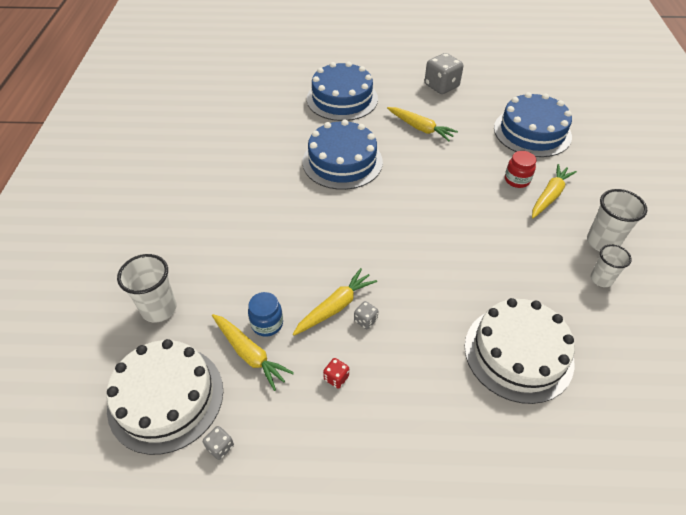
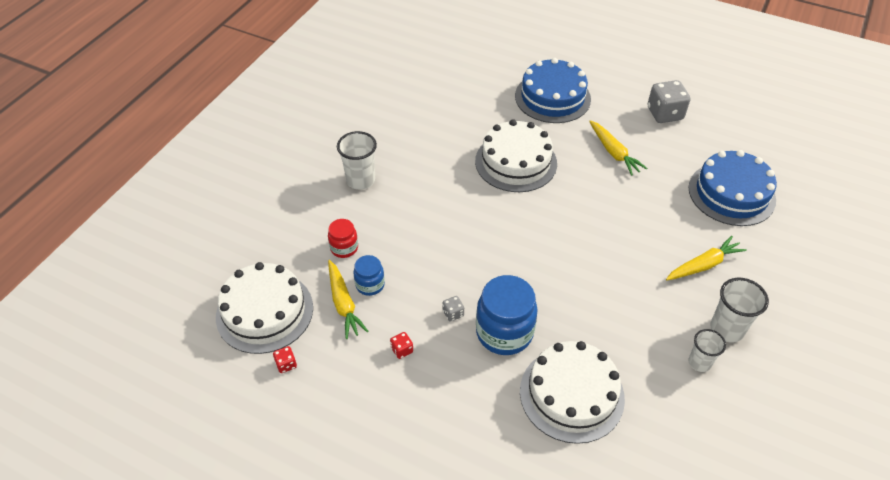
camera: 25 degrees right, 0 degrees up
white cup [117,254,177,323] -> white cup moved to [337,131,377,190]
grey dice [203,426,234,460] -> red dice [273,346,297,373]
yellow carrot [293,268,377,336] -> none
blue cake [302,120,383,190] -> white cake [475,119,557,192]
red jar [505,151,537,188] -> red jar moved to [328,219,358,258]
none -> blue jar [476,275,537,355]

